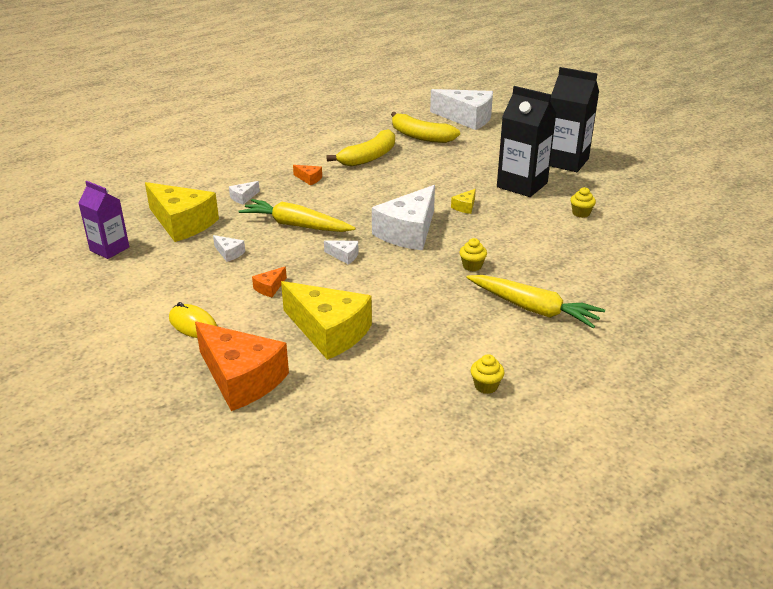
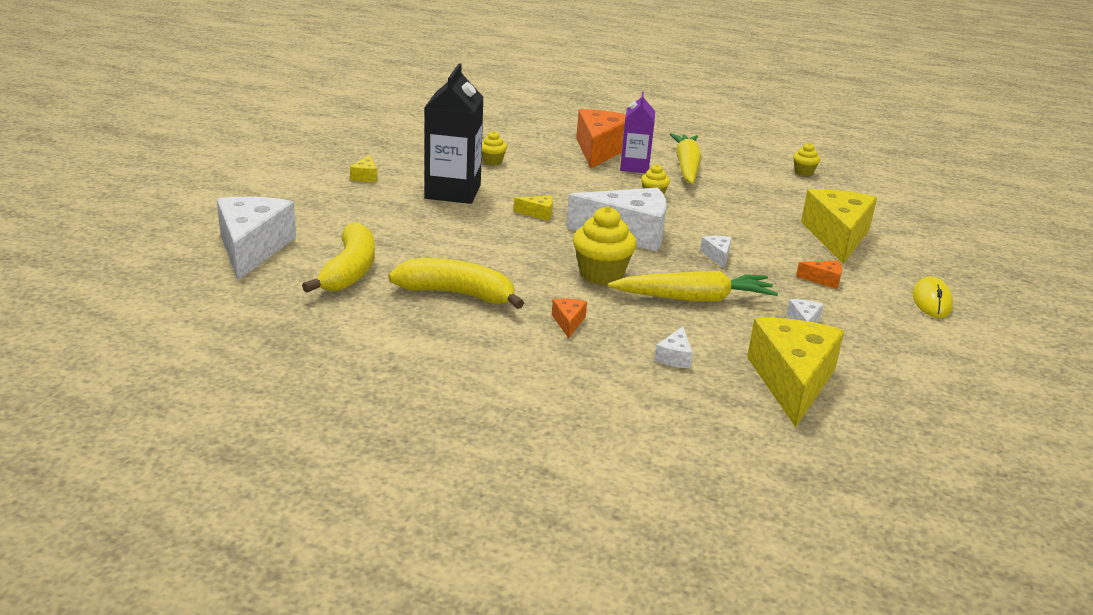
camera: 120 degrees left, 5 degrees down
purple carton [78,181,129,259] -> purple carton moved to [620,92,655,173]
orange cheese [195,321,289,411] -> orange cheese moved to [576,109,626,169]
white cheese [229,181,260,205] -> white cheese turned 90 degrees clockwise [654,327,693,368]
yellow carrot [239,199,356,232] -> yellow carrot turned 90 degrees counterclockwise [608,271,778,302]
black carton [550,67,599,172] -> yellow cheese [350,155,378,182]
none -> yellow cupcake [573,206,637,285]

